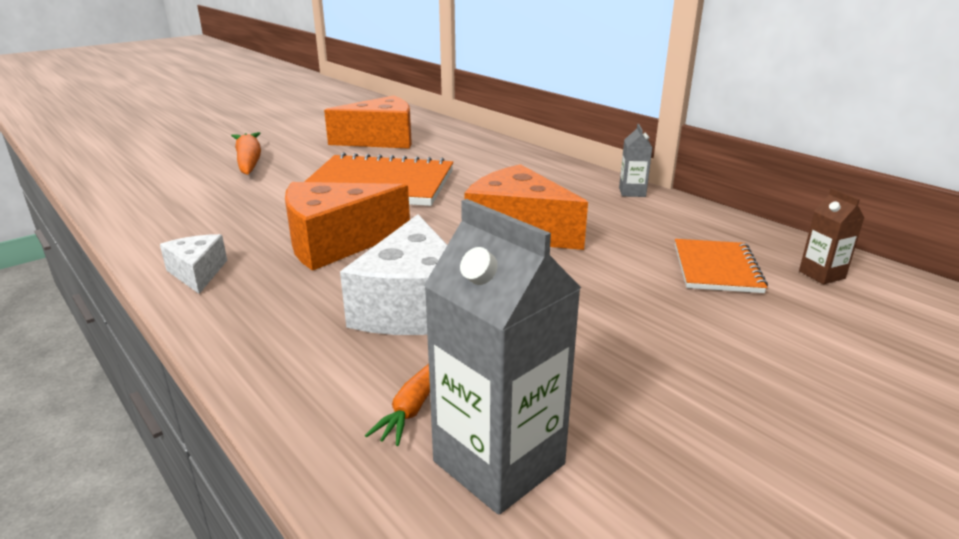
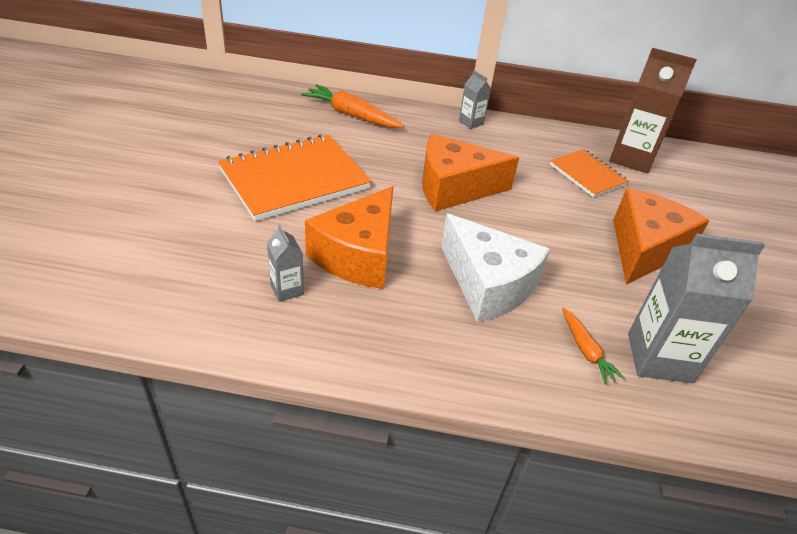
camera: 45 degrees left, 15 degrees up
white cheese [160,234,227,294] -> none
orange carrot [231,132,261,175] -> orange carrot moved to [301,84,404,128]
orange cheese [324,96,412,149] -> orange cheese moved to [613,188,710,285]
brown carton [799,188,864,284] -> brown carton [609,48,697,173], size x2.03
none -> grey carton [267,225,304,302]

